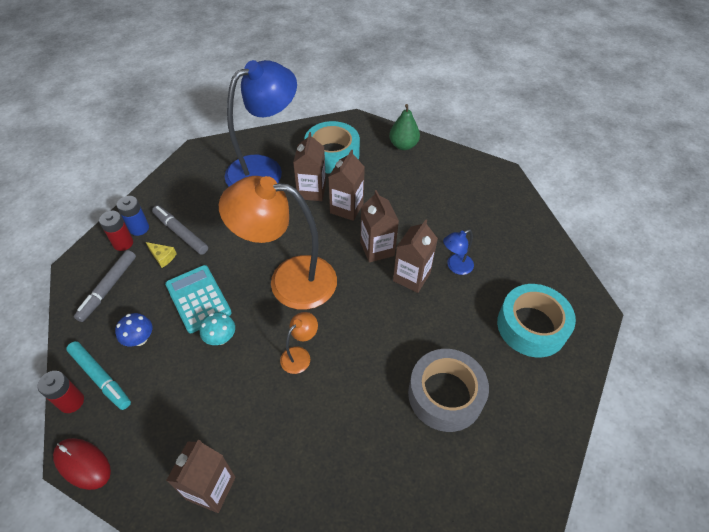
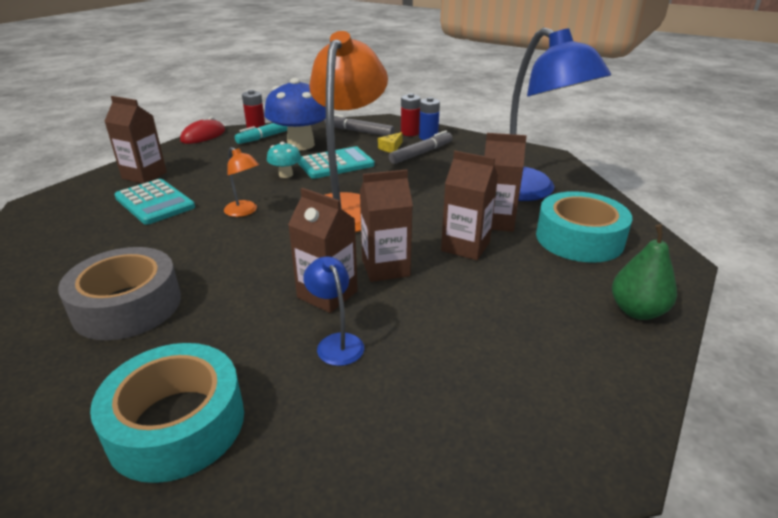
camera: 95 degrees right, 20 degrees down
blue mushroom [115,313,152,346] -> blue mushroom [264,78,326,150], size x2.13
none -> turquoise calculator [114,179,195,225]

